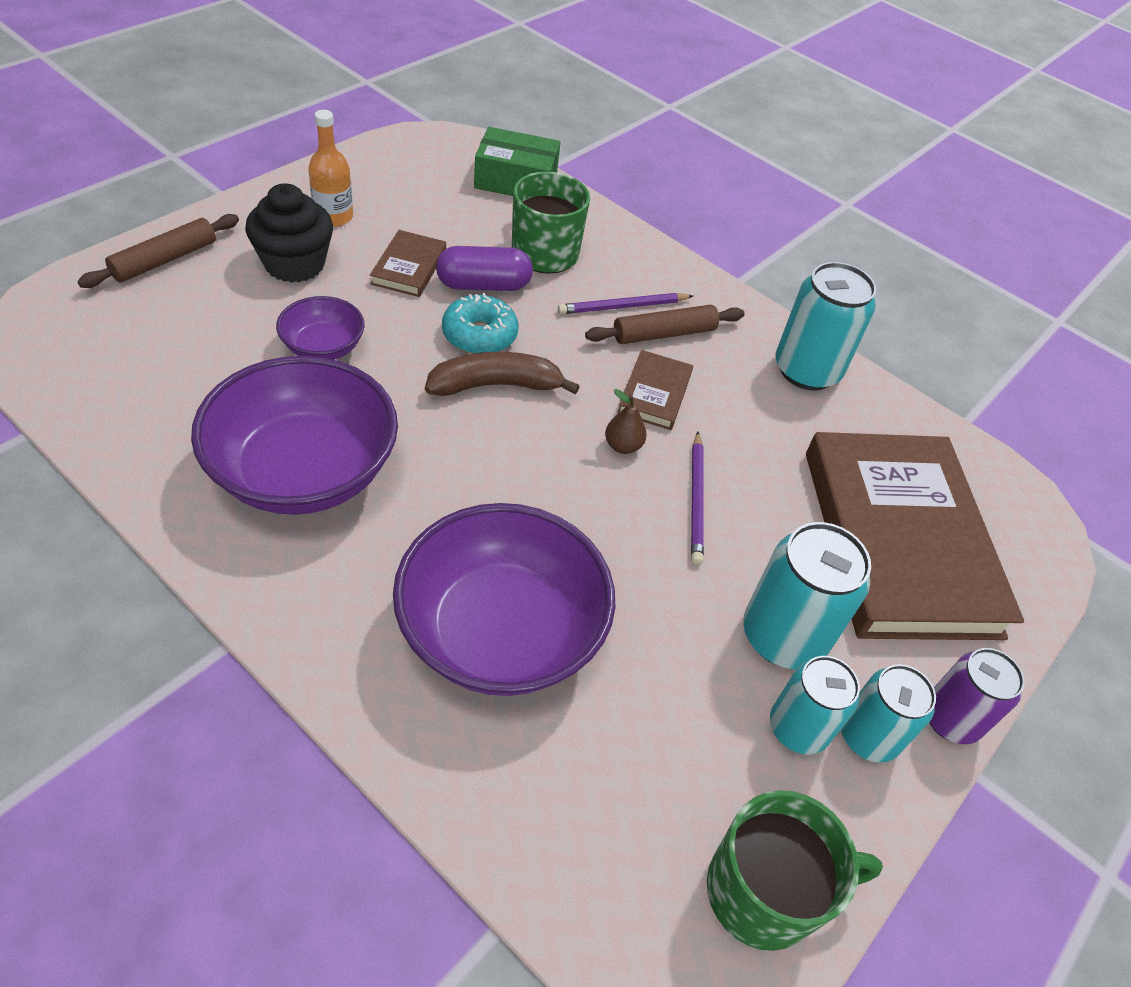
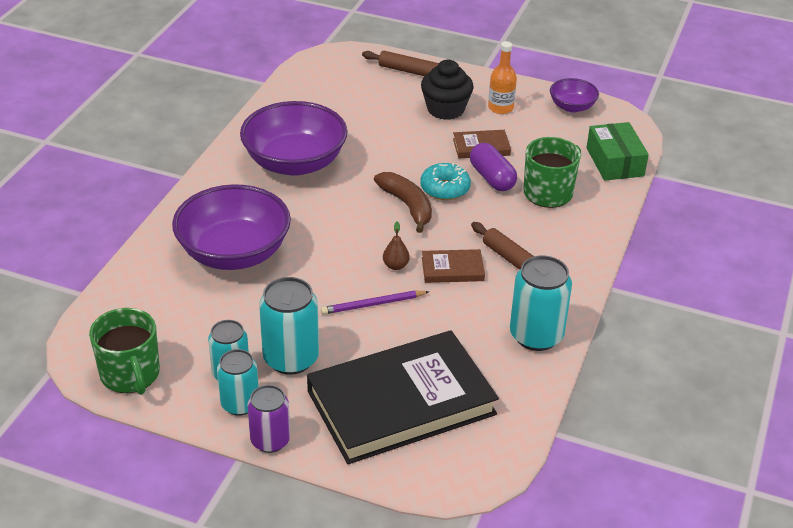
camera: 75 degrees right, 10 degrees down
purple bowl [276,296,365,360] -> purple bowl moved to [550,78,599,113]
purple pencil [558,293,693,314] -> none
brown book [806,432,1024,640] -> black book [307,330,499,464]

